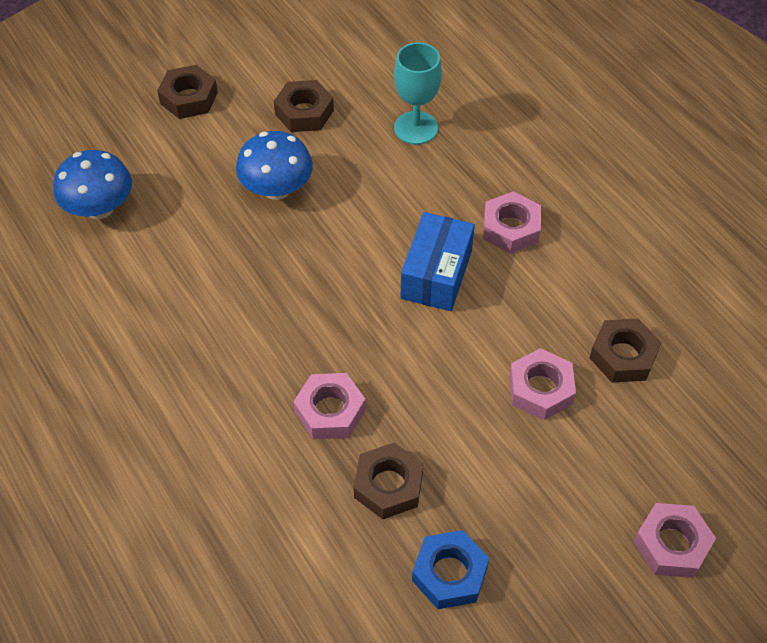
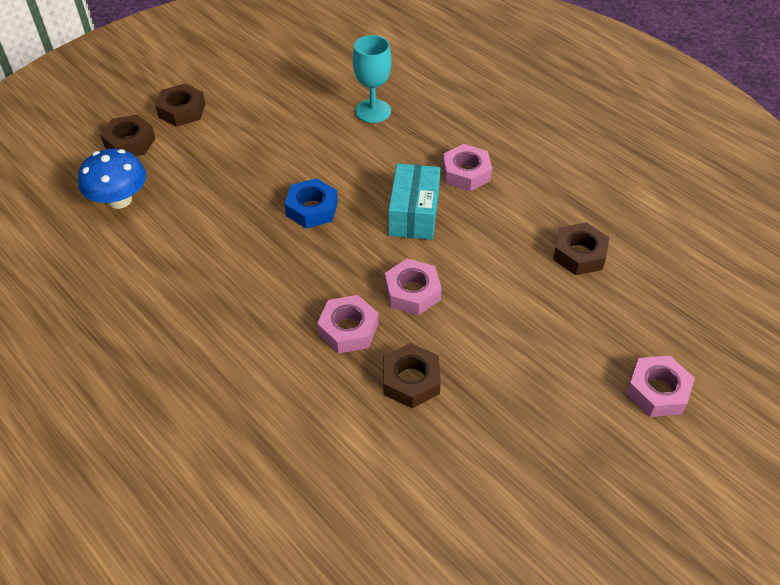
camera: 10 degrees left, 5 degrees down
blue mushroom [236,131,313,200] -> none
brown nut [274,80,334,132] -> brown nut moved to [100,115,156,156]
blue box [401,212,475,311] -> turquoise box [388,163,440,240]
blue nut [412,530,489,609] -> blue nut moved to [284,178,338,229]
pink nut [509,348,576,420] -> pink nut moved to [385,259,442,316]

